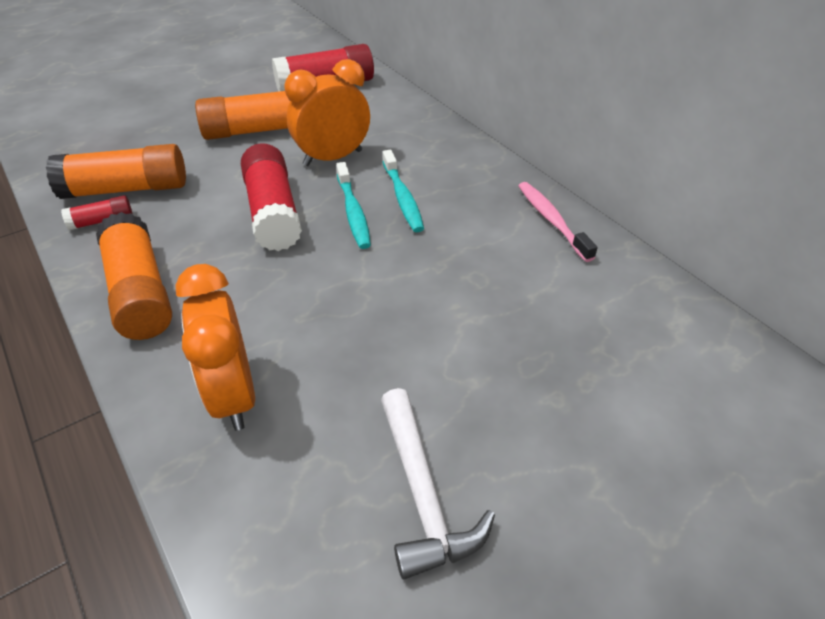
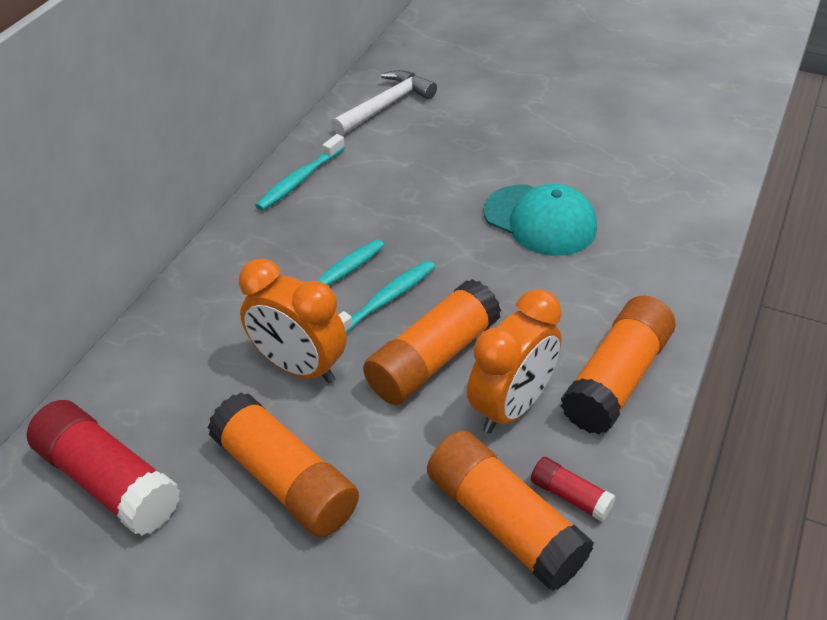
camera: 120 degrees left, 0 degrees up
orange clock [175,264,255,431] -> orange clock moved to [467,289,562,433]
red glue stick [241,143,302,251] -> orange glue stick [363,279,501,405]
white hammer [381,388,495,580] -> white hammer moved to [331,70,437,136]
pink toothbrush [519,182,598,262] -> turquoise toothbrush [255,134,345,211]
none -> turquoise cap [484,184,597,256]

